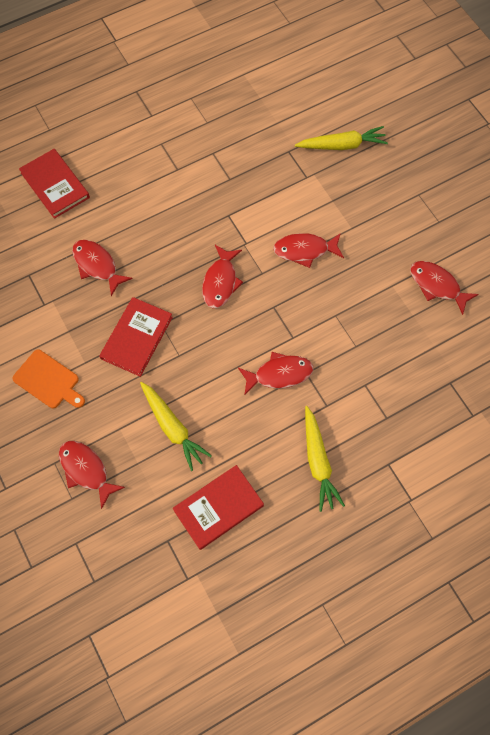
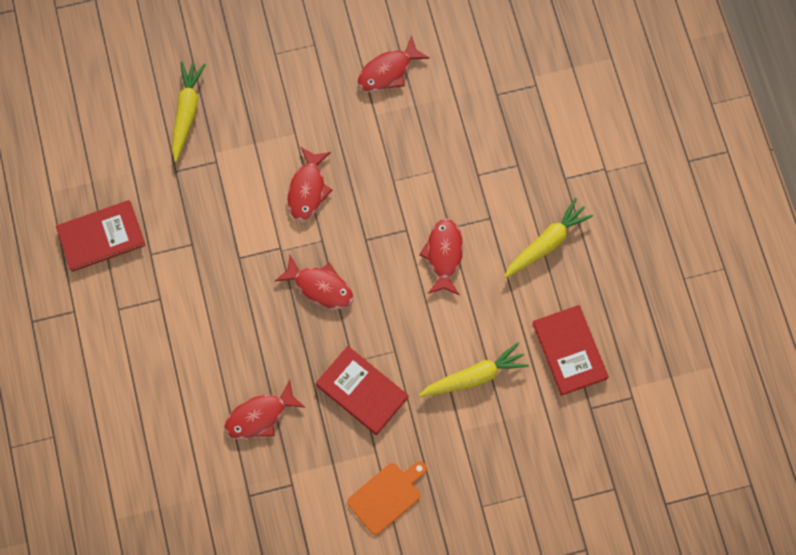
camera: 75 degrees left, 5 degrees up
red book [19,149,90,219] -> red book moved to [56,200,146,272]
red fish [59,441,125,509] -> none
yellow carrot [305,406,345,512] -> yellow carrot turned 45 degrees counterclockwise [504,198,593,278]

